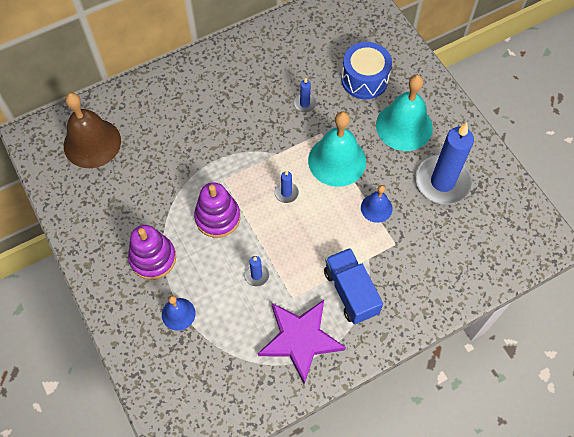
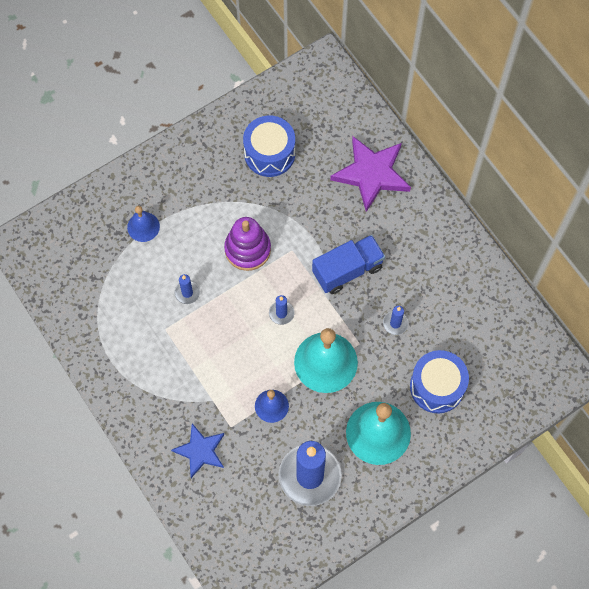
camera: 85 degrees right, 5 degrees up
brown bell [64,93,121,168] -> none
purple stacking toy [128,225,176,280] -> none
purple star [258,300,346,384] -> purple star moved to [330,136,411,212]
blue truck [324,248,383,324] -> blue truck moved to [312,235,385,294]
none -> blue star [171,423,224,478]
none -> blue drum [243,116,295,177]

